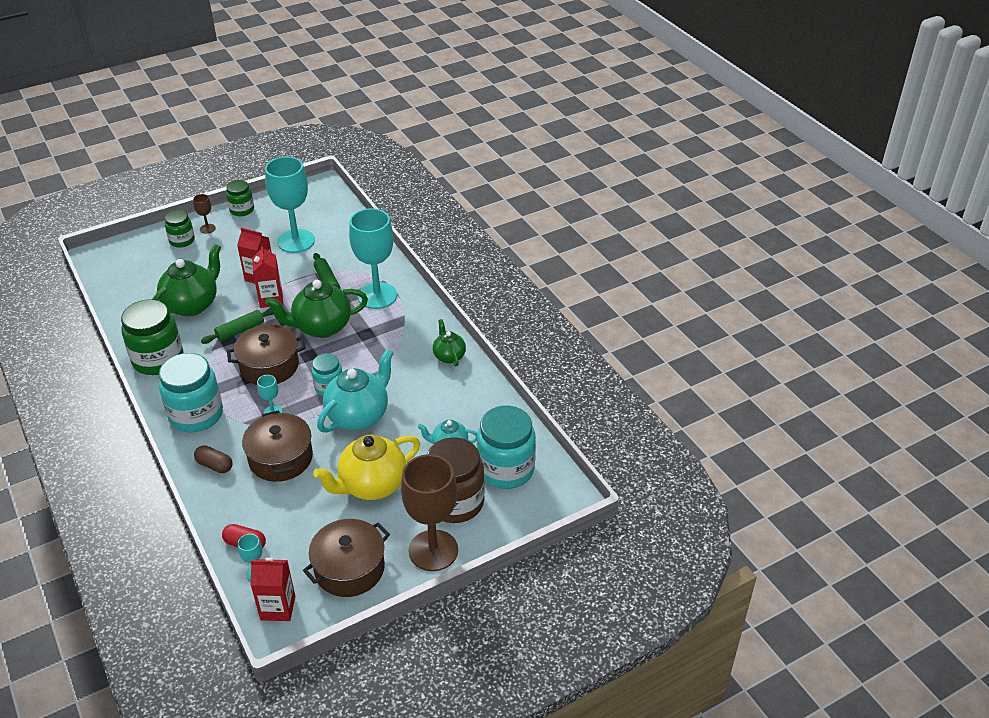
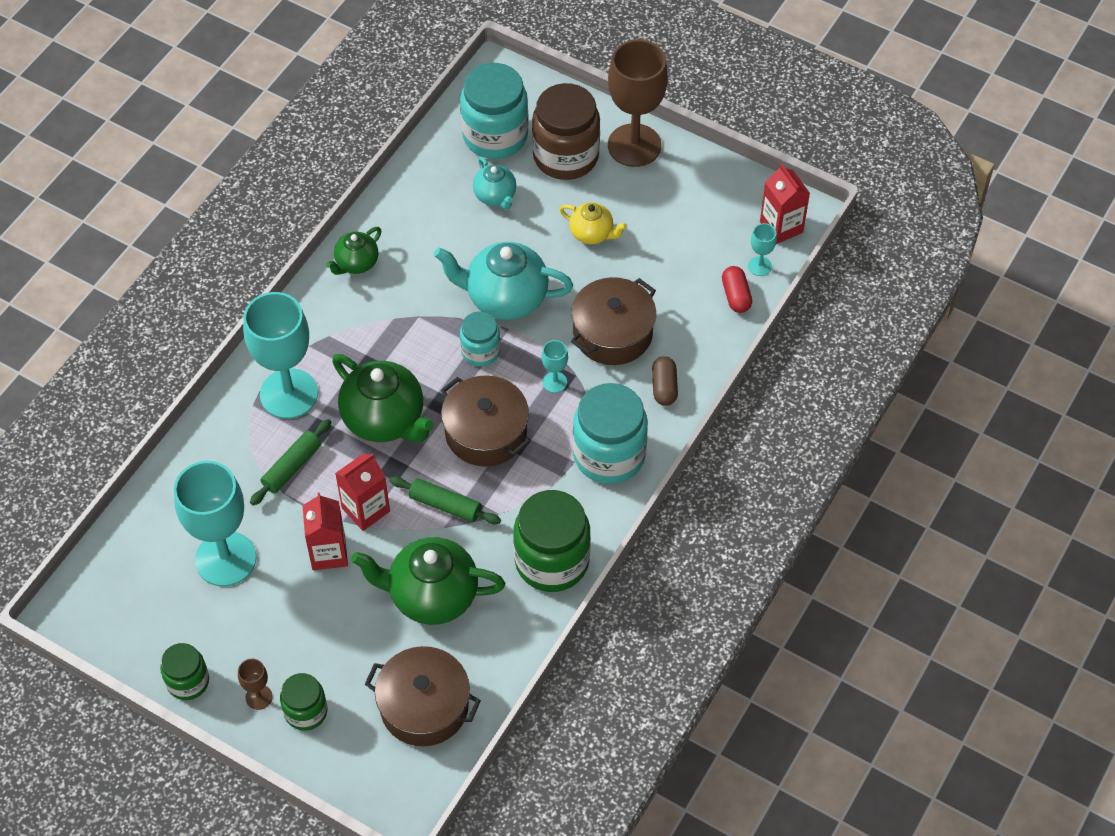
camera: 120 degrees left, 15 degrees up
brown pot [303,519,390,597] -> brown pot moved to [365,646,481,746]
yellow teapot [313,435,420,500] -> yellow teapot [560,202,627,244], size x0.55

